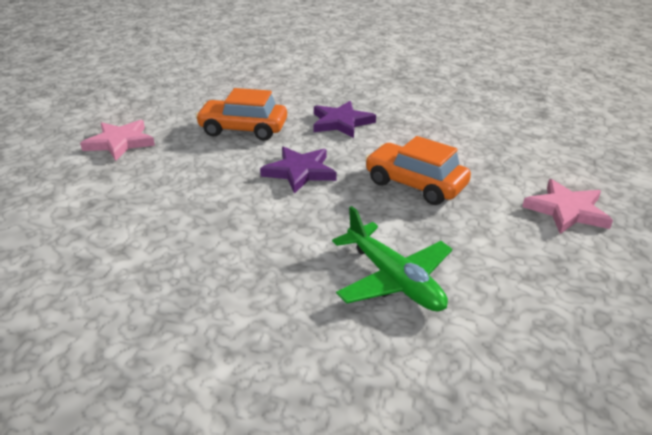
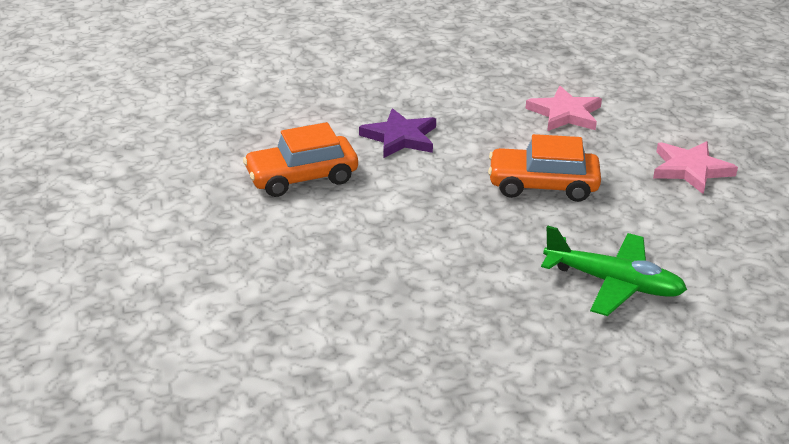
camera: 30 degrees left, 0 degrees up
pink star [80,120,155,161] -> pink star moved to [525,86,602,131]
purple star [260,146,337,194] -> none

